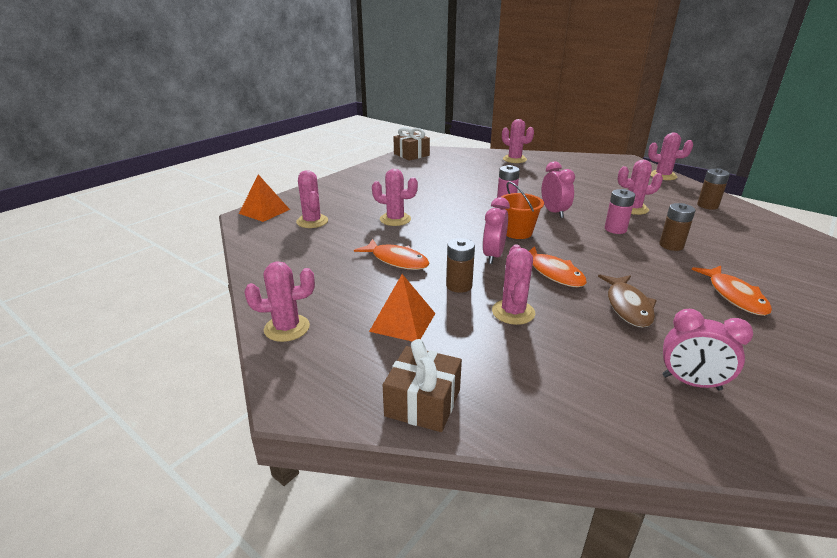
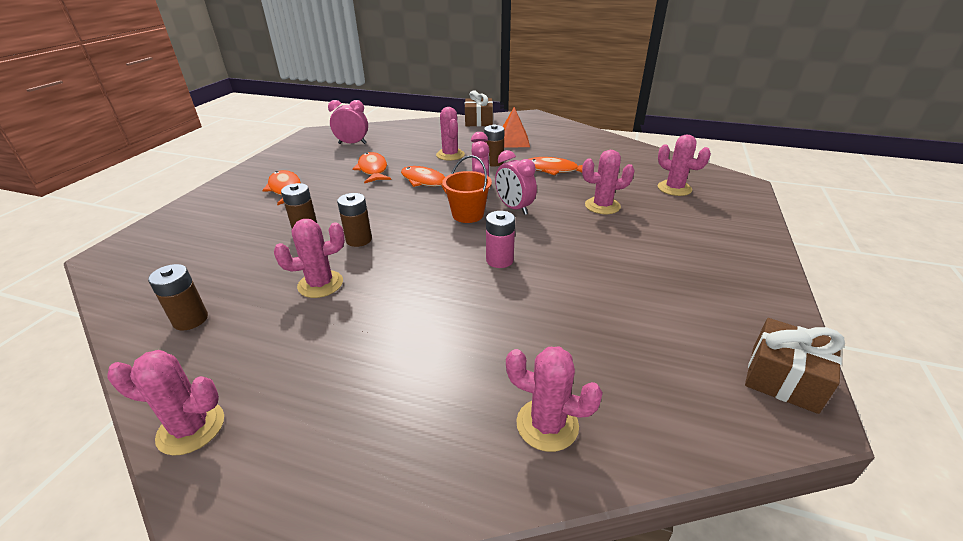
camera: 160 degrees right, 5 degrees up
orange pyramid [239,174,290,222] -> none
pink cactus [245,261,315,342] -> none
pink clock [541,161,575,218] -> pink clock moved to [495,150,537,215]
brown fish [598,275,657,328] -> orange fish [353,152,391,183]
pink battery [605,189,635,234] -> brown battery [337,193,372,247]

